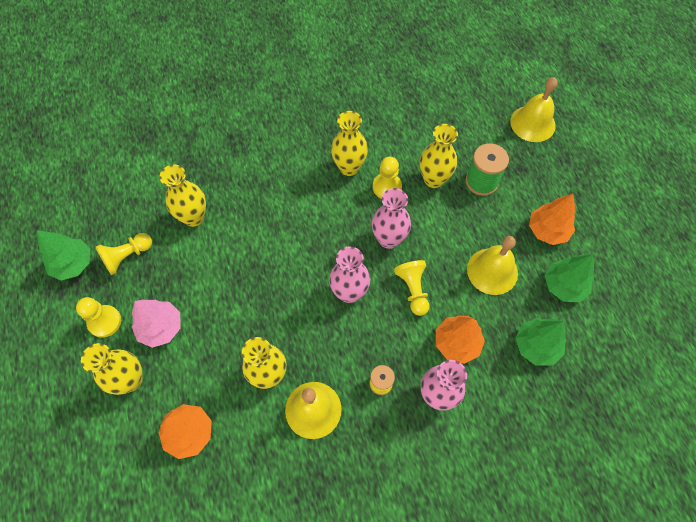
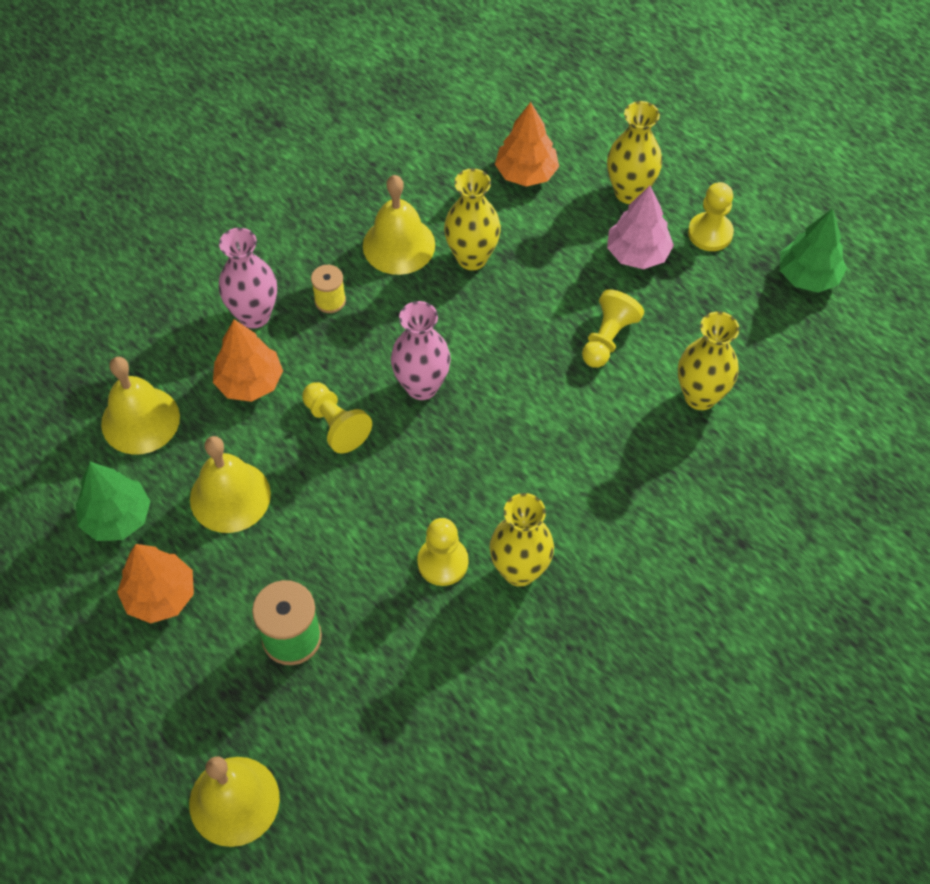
camera: 155 degrees right, 5 degrees down
yellow pawn [96,233,152,275] -> yellow pawn moved to [582,289,644,368]
pink vase [372,188,411,249] -> none
yellow vase [420,124,458,188] -> none
green tree [516,318,566,366] -> yellow bell [101,357,180,455]

